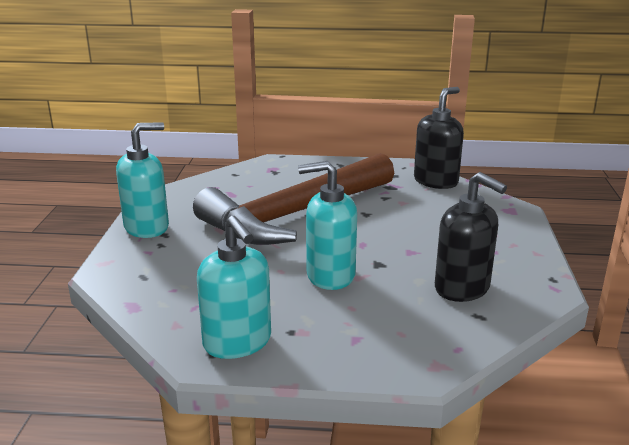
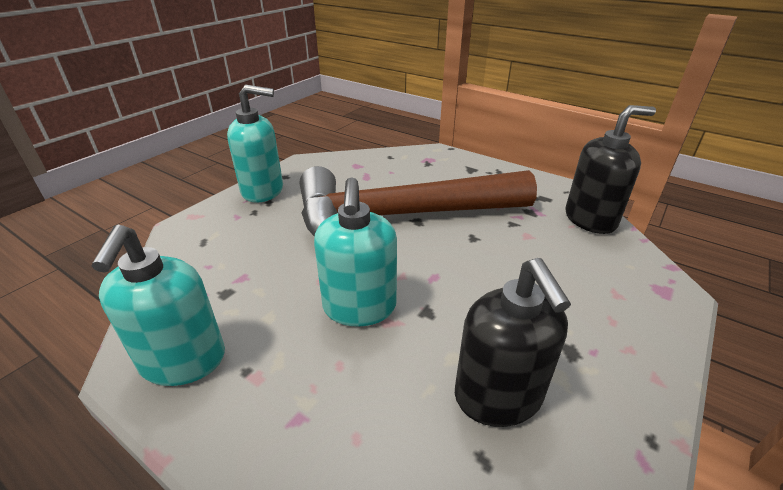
camera: 30 degrees right, 10 degrees up
turquoise soap dispenser [298,161,357,290] -> turquoise soap dispenser turned 120 degrees counterclockwise [314,177,397,327]

